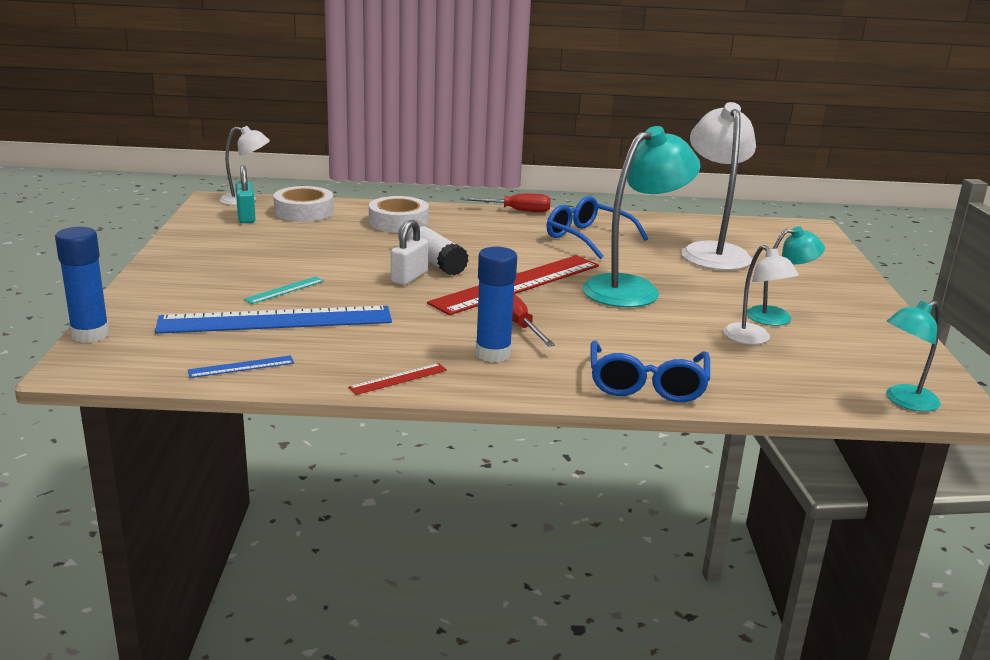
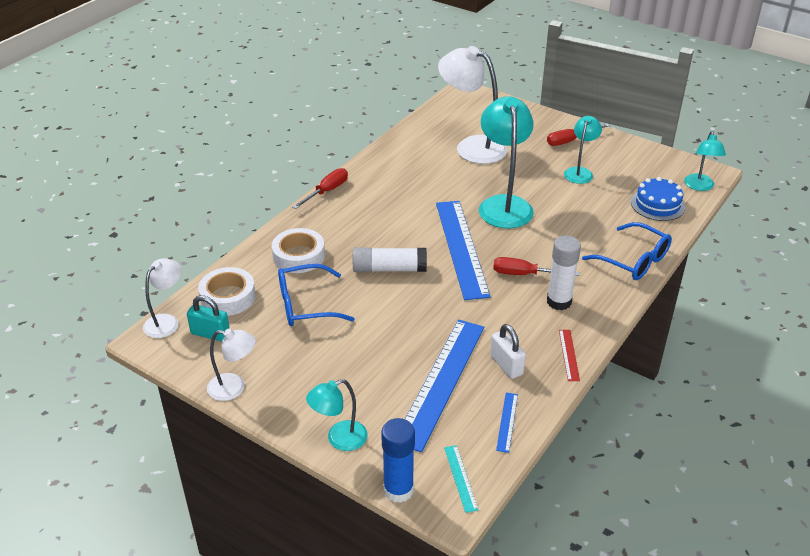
camera: 55 degrees left, 15 degrees up
turquoise ruler [244,276,324,304] -> turquoise ruler moved to [444,445,478,513]
white padlock [391,220,428,285] -> white padlock moved to [490,324,526,379]
red ruler [427,255,599,315] -> blue ruler [436,201,491,300]
blue glue stick [475,247,517,362] -> white glue stick [547,236,581,310]
blue glasses [547,196,648,259] -> blue glasses moved to [278,264,354,326]
white lamp [723,245,799,344] -> white lamp moved to [207,328,256,401]
none -> turquoise lamp [306,379,368,451]
none -> red screwdriver [547,123,610,146]
none -> blue cake [631,177,685,221]

